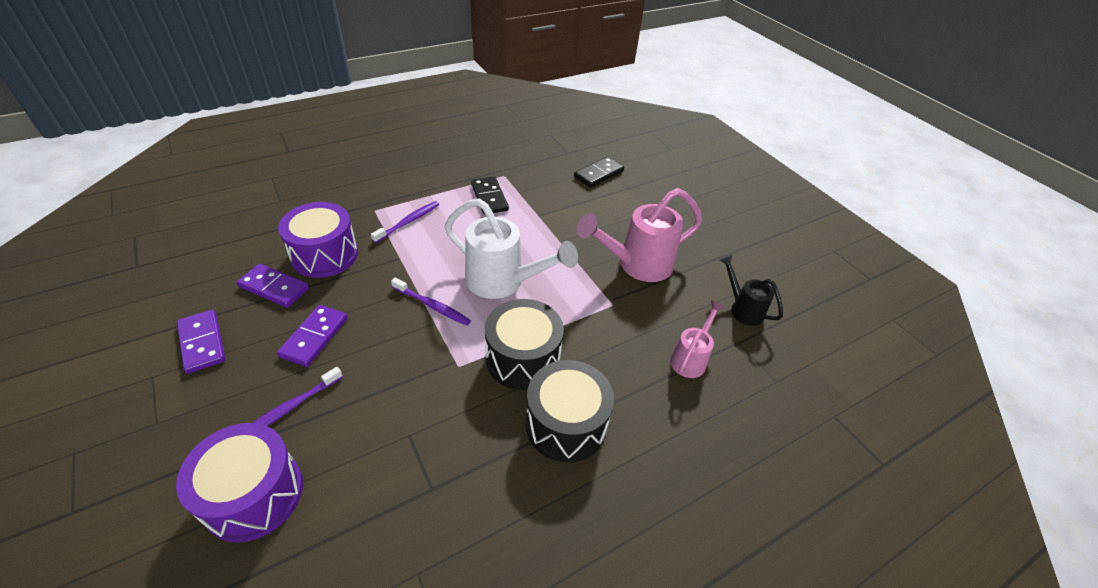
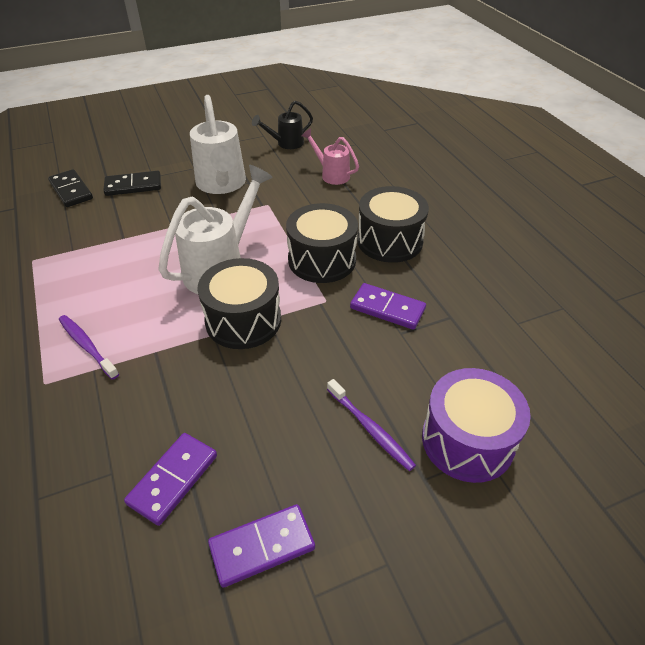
camera: 80 degrees left, 0 degrees up
purple domino [277,305,348,367] -> purple domino moved to [350,283,426,330]
purple drum [278,202,358,278] -> none
purple toothbrush [391,277,471,326] -> black drum [198,258,281,349]
black domino [471,177,509,214] -> black domino moved to [103,171,161,196]
pink watering can [576,188,702,282] -> white watering can [190,95,246,194]

